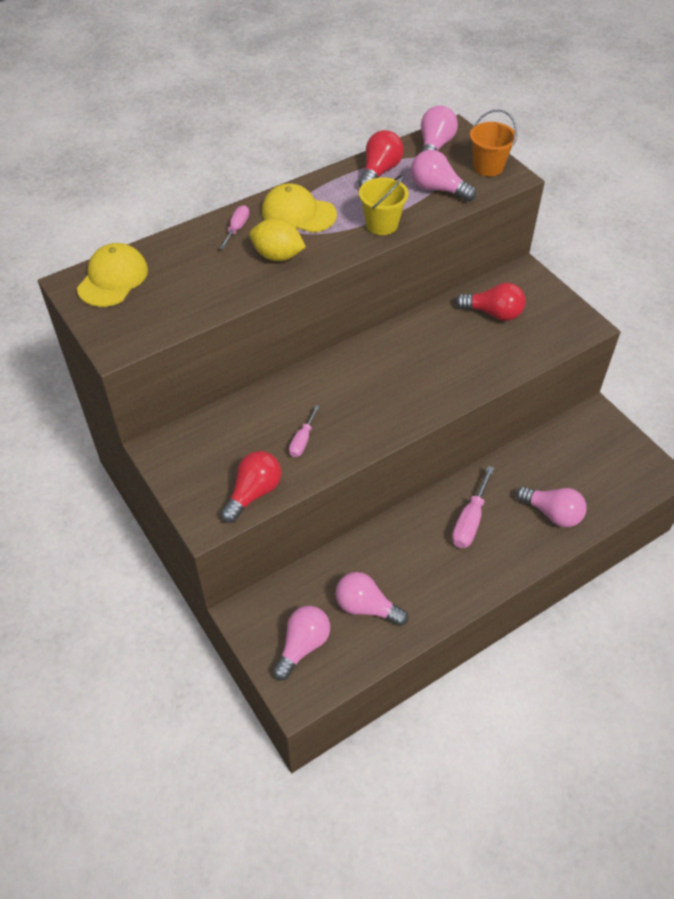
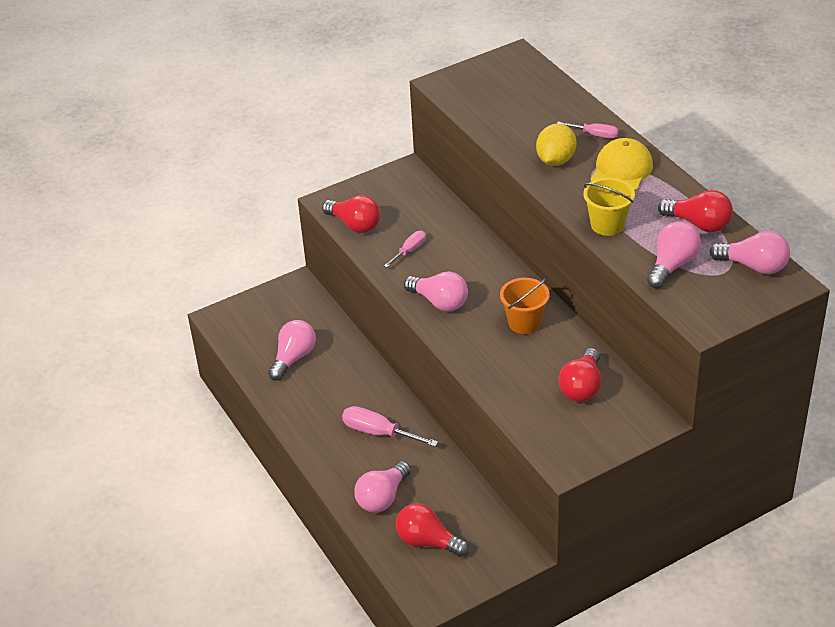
camera: 95 degrees right, 10 degrees down
yellow cap [77,243,148,307] -> none
pink light bulb [273,606,330,681] -> pink light bulb moved to [404,272,468,312]
pink screwdriver [289,405,320,457] -> pink screwdriver turned 105 degrees clockwise [384,231,426,267]
orange bucket [470,109,517,176] -> orange bucket moved to [500,278,549,334]
none -> red light bulb [396,503,469,557]

